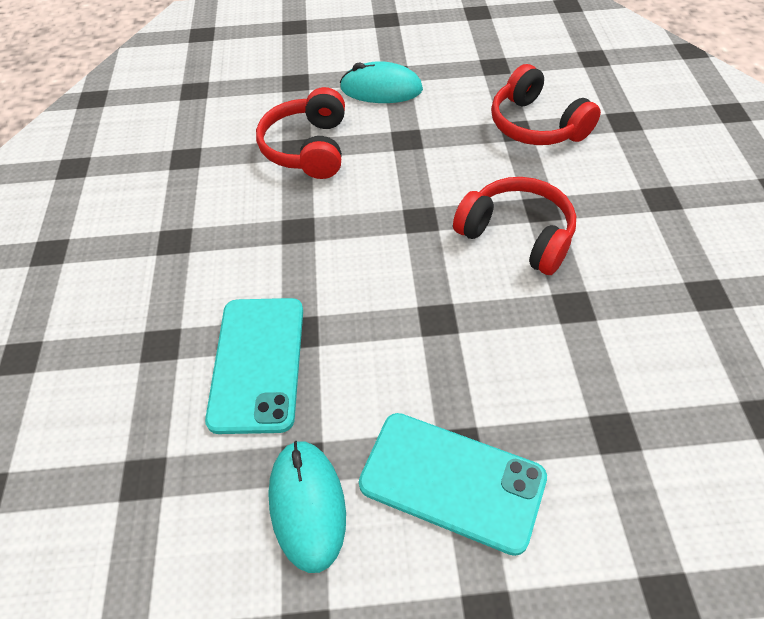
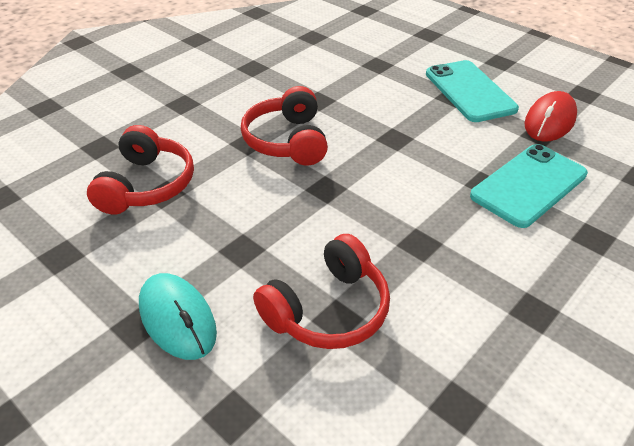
camera: 135 degrees left, 10 degrees down
turquoise mouse [268,441,346,573] -> red mouse [525,91,577,142]

